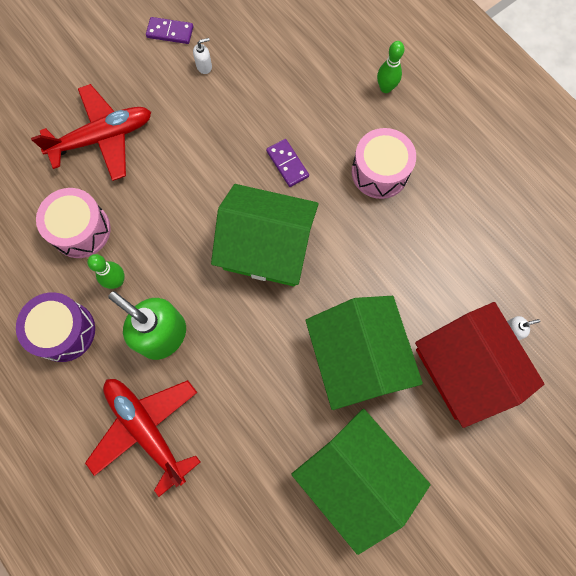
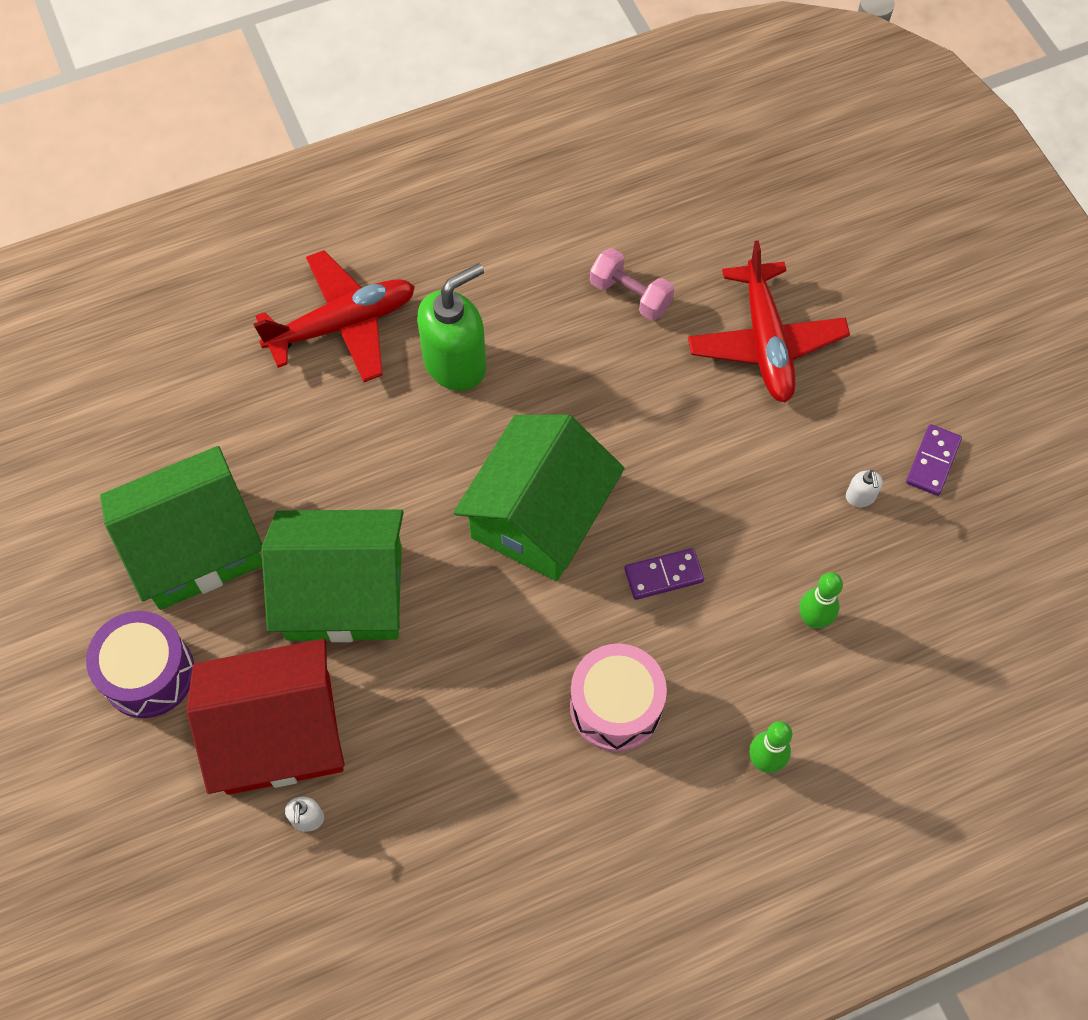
camera: 105 degrees right, 10 degrees down
purple drum [16,292,95,362] -> purple drum moved to [86,611,194,718]
pink drum [36,188,111,258] -> pink dumbbell [590,248,674,320]
green bowling pin [87,254,125,289] -> green bowling pin moved to [799,572,843,628]

